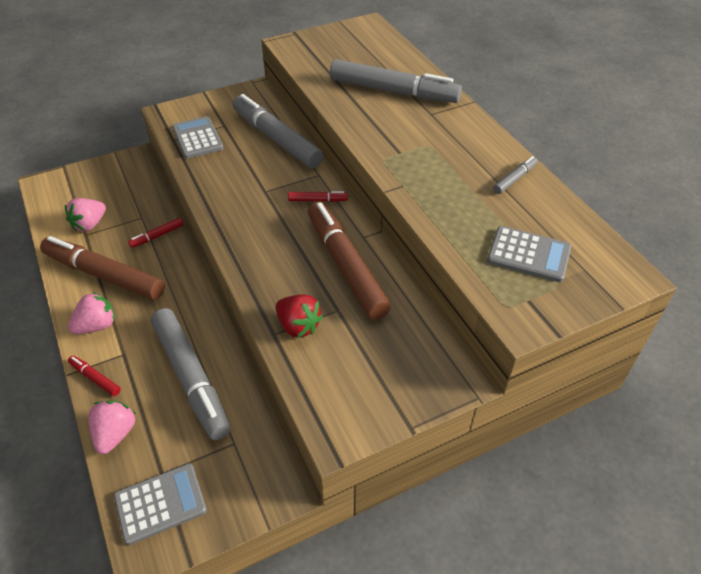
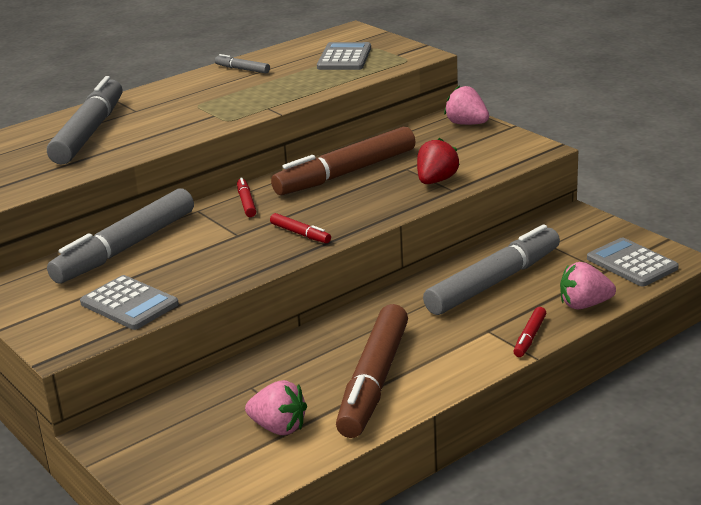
camera: 100 degrees left, 20 degrees down
pink strawberry [68,292,115,334] -> pink strawberry moved to [444,85,489,125]
red marker [128,218,183,248] -> red marker moved to [270,213,331,243]
grey calculator [172,116,224,159] -> grey calculator turned 105 degrees counterclockwise [80,275,179,330]

